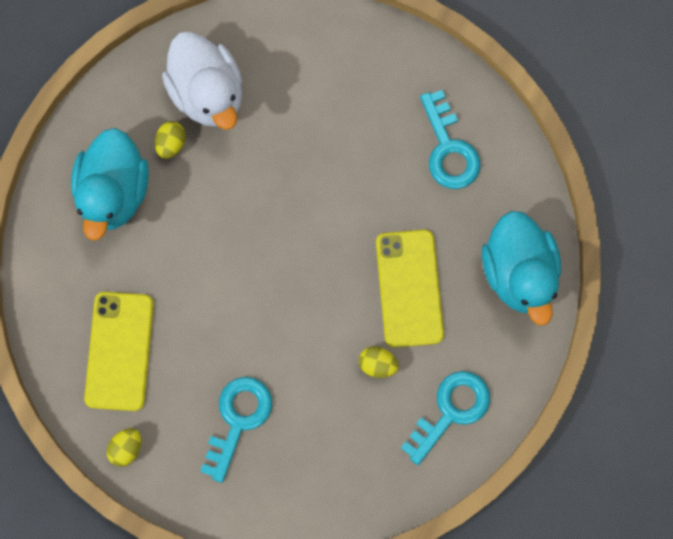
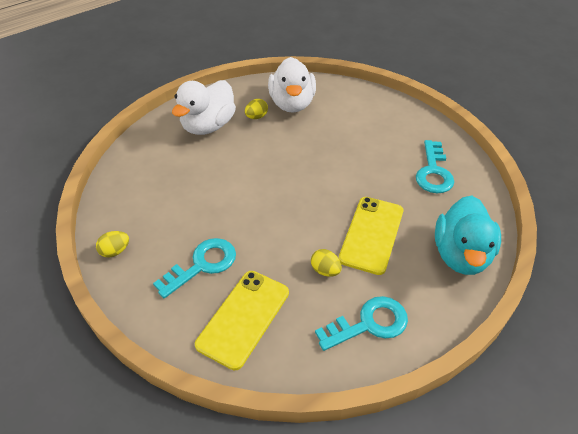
camera: 25 degrees right, 30 degrees down
turquoise duck [71,128,149,241] -> white duck [172,80,236,135]
yellow phone [84,292,154,411] -> yellow phone moved to [195,271,289,370]

